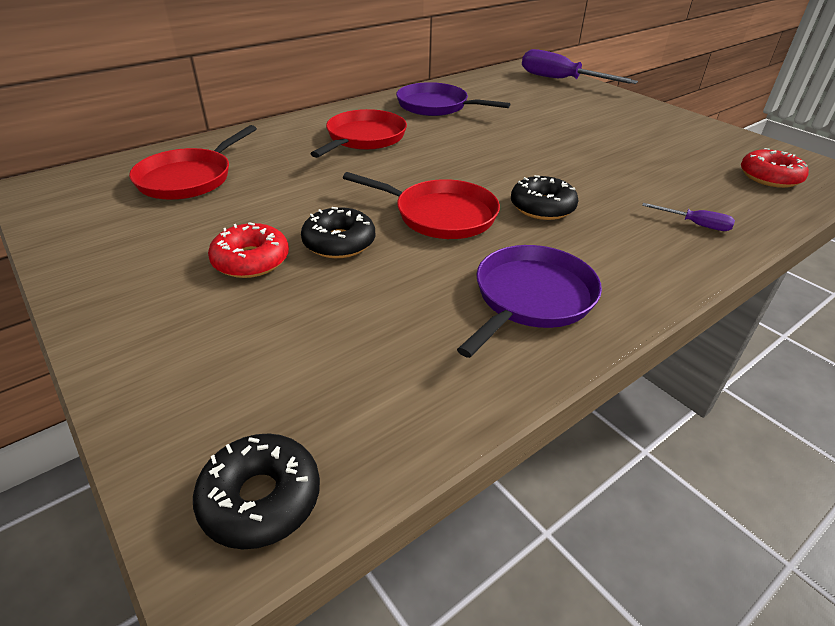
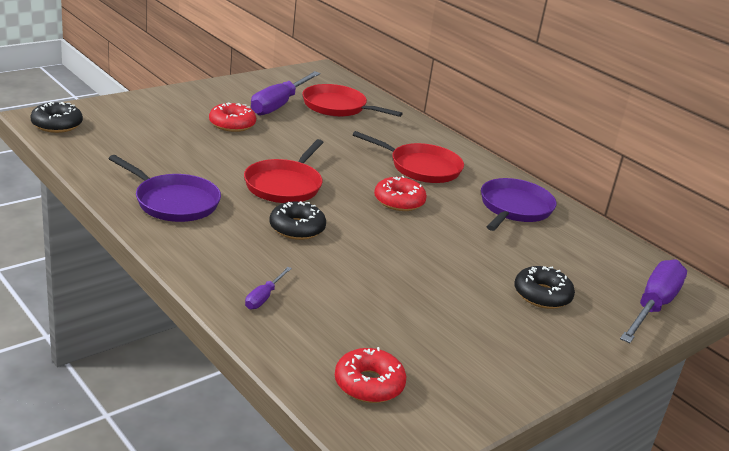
camera: 85 degrees right, 10 degrees down
black donut [301,207,375,258] -> black donut moved to [514,266,575,309]
none -> purple screwdriver [251,71,320,116]
none -> red donut [374,176,427,211]

